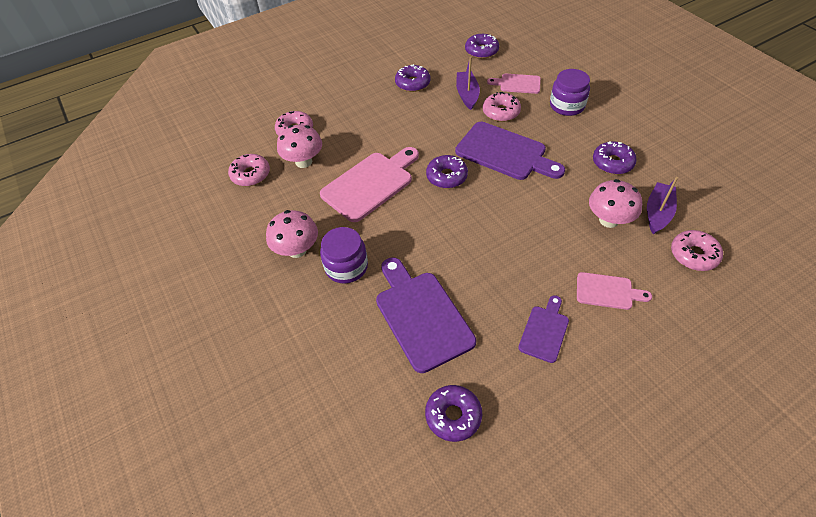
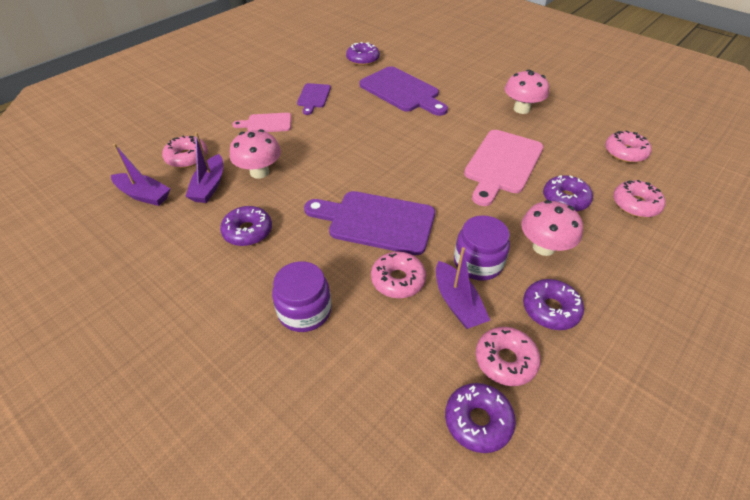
camera: 160 degrees right, 5 degrees down
pink mushroom [277,125,322,168] -> pink mushroom moved to [521,200,583,256]
purple jar [320,227,368,284] -> purple jar moved to [454,215,510,280]
purple donut [426,155,468,188] -> purple donut moved to [543,175,593,212]
pink cutting board [487,74,541,94] -> none
none -> purple boat [111,144,170,206]
none -> pink donut [476,327,541,386]

